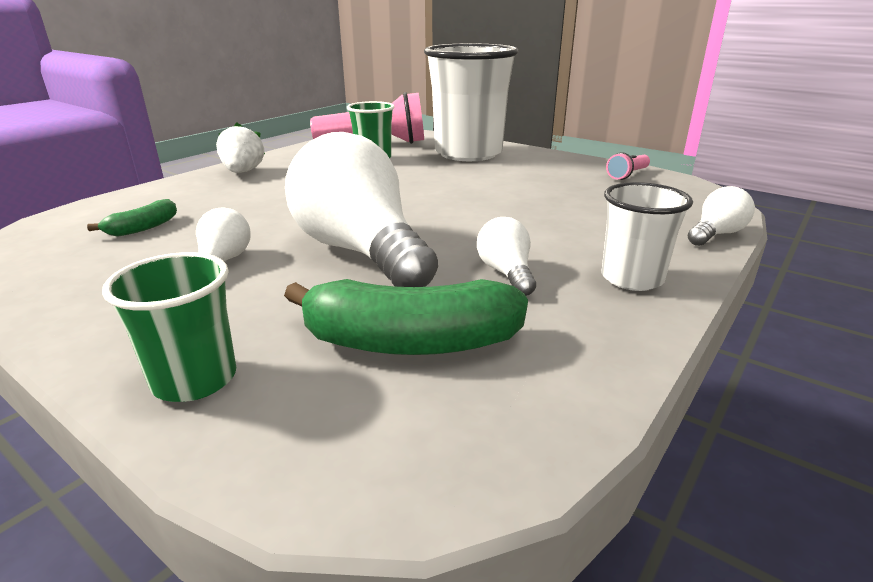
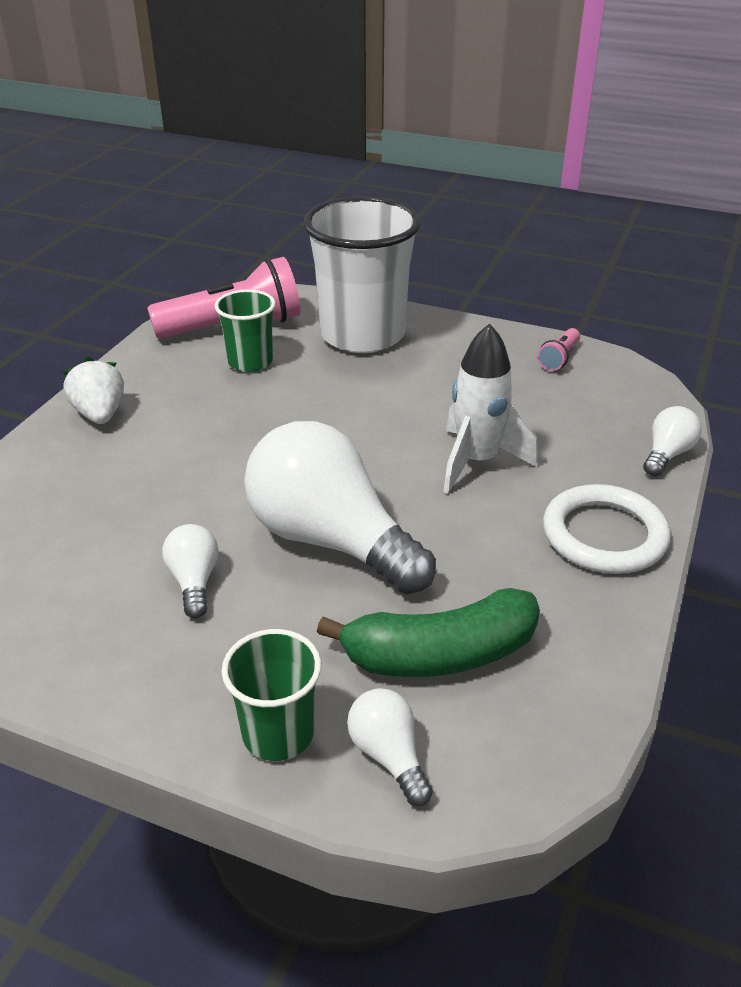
camera: 15 degrees left, 10 degrees up
green banana [87,199,177,237] -> none
white light bulb [477,217,536,296] -> white light bulb moved to [347,688,433,806]
white cup [602,182,693,291] -> white ring [543,484,671,574]
none -> white rocket [443,323,538,494]

